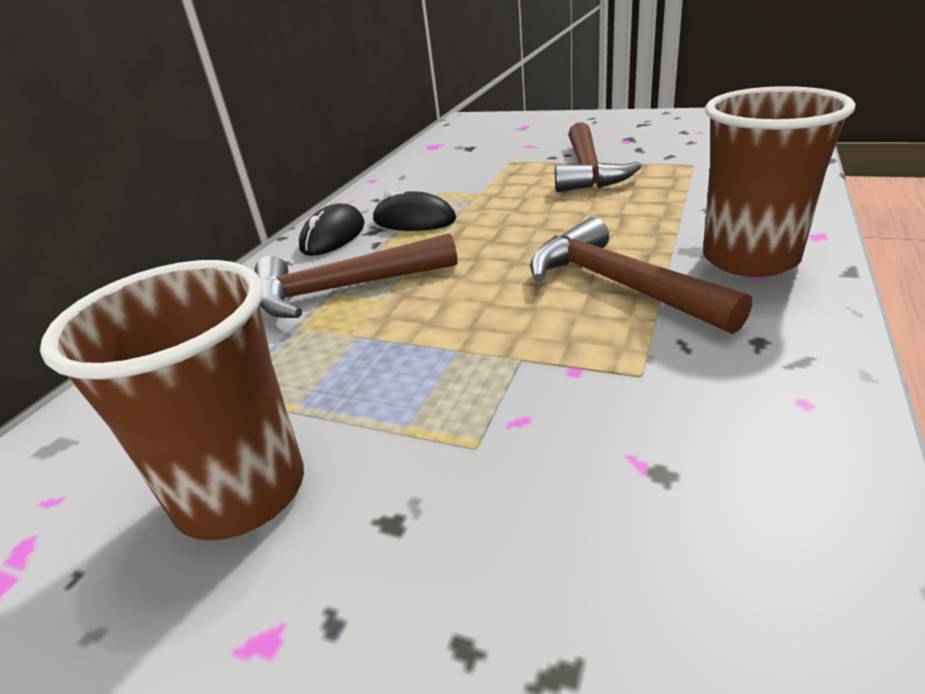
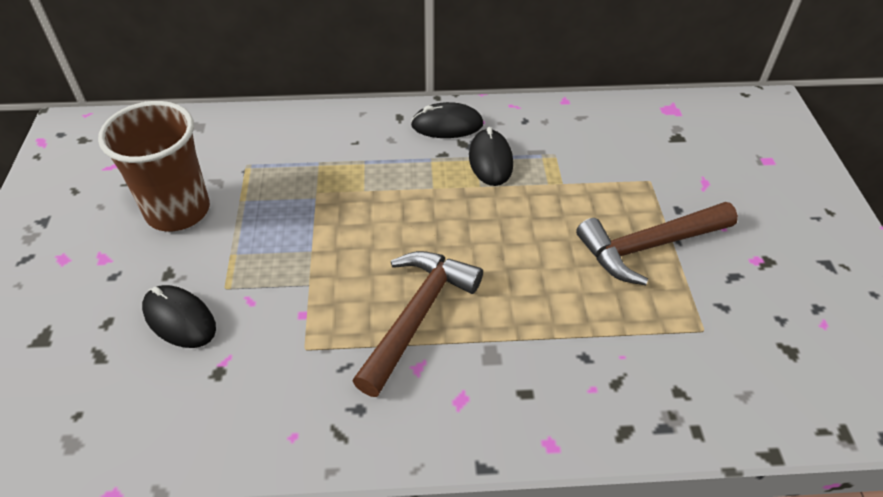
camera: 60 degrees right, 15 degrees up
brown hammer [255,233,458,318] -> none
brown cup [703,86,855,277] -> none
none -> black mouse [142,285,216,348]

